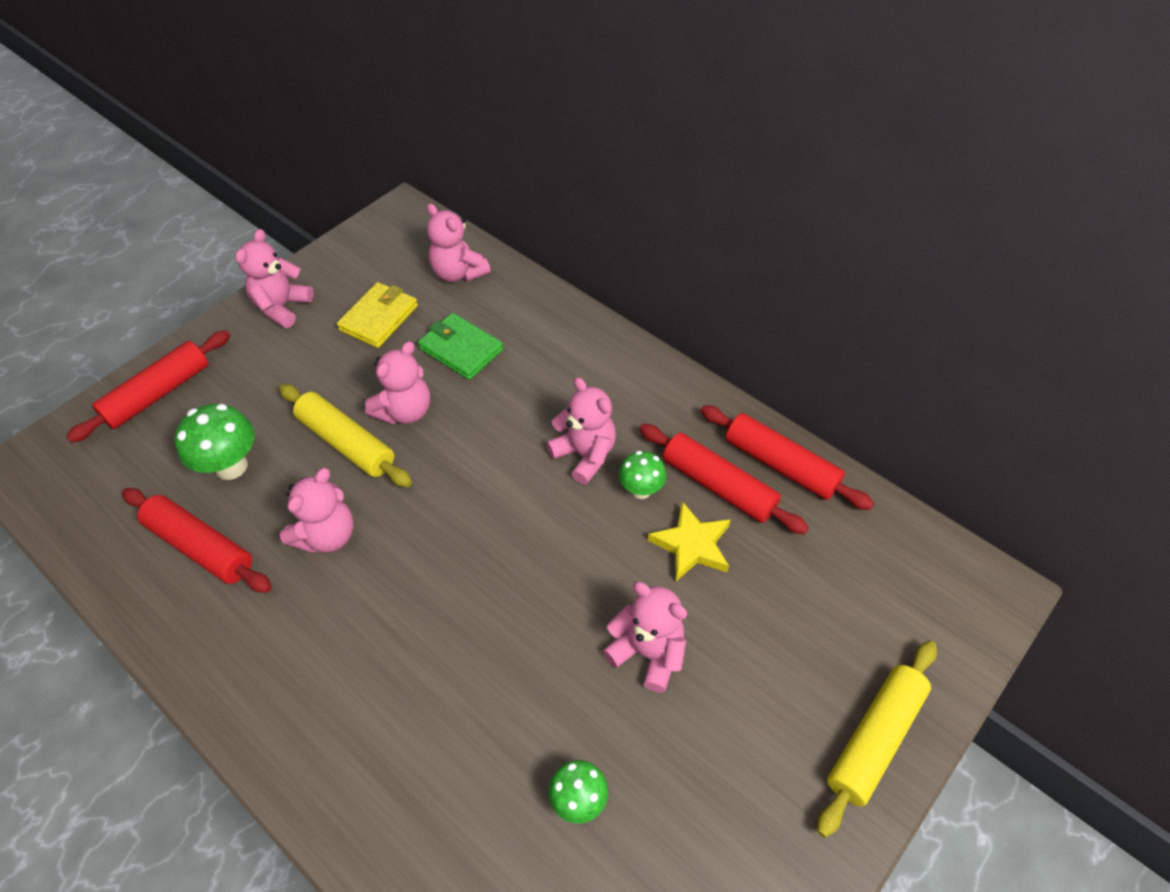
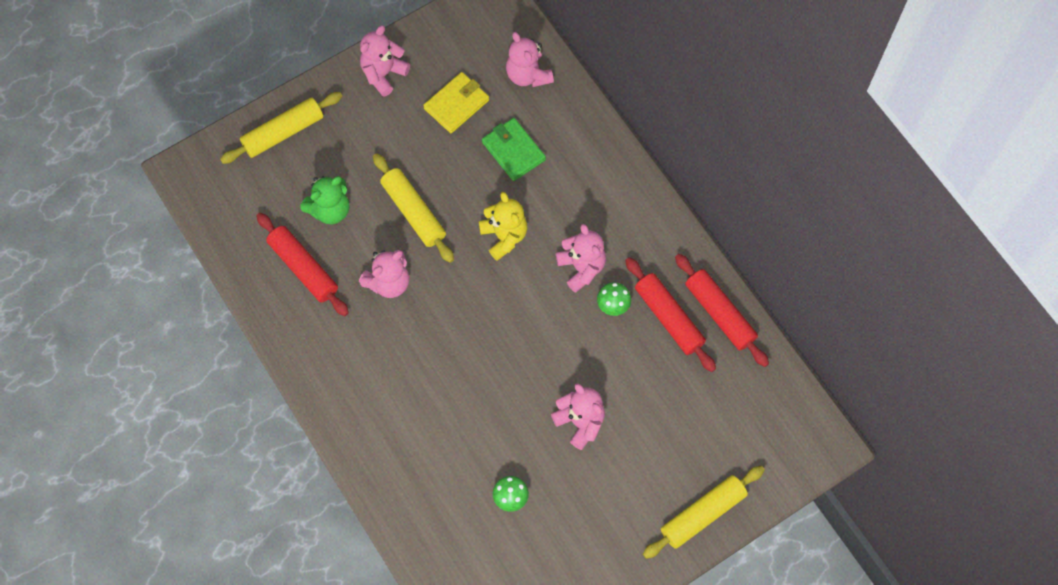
camera: 15 degrees right, 15 degrees up
red rolling pin [67,330,230,443] -> yellow rolling pin [220,92,342,164]
green mushroom [175,404,255,480] -> green teddy bear [300,176,349,224]
pink teddy bear [365,341,430,424] -> none
yellow star [648,501,731,581] -> none
none -> yellow teddy bear [479,192,527,261]

